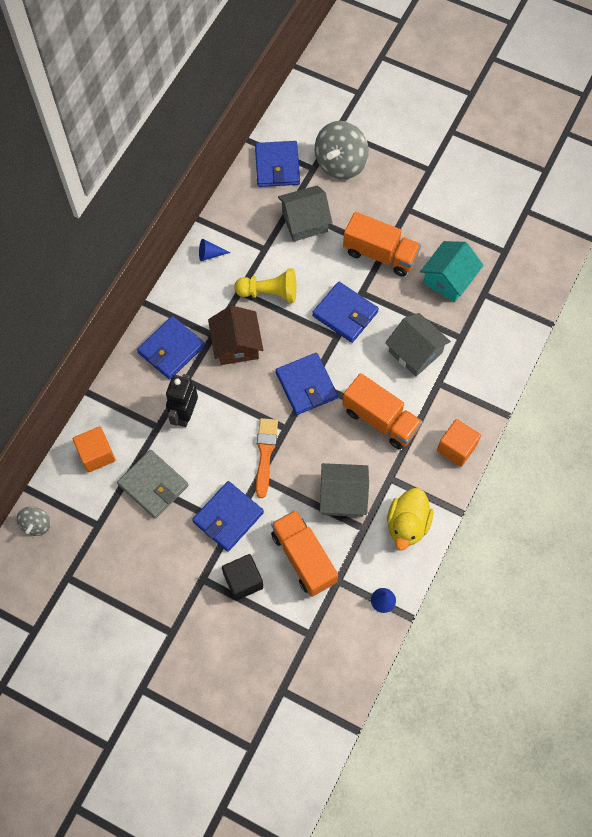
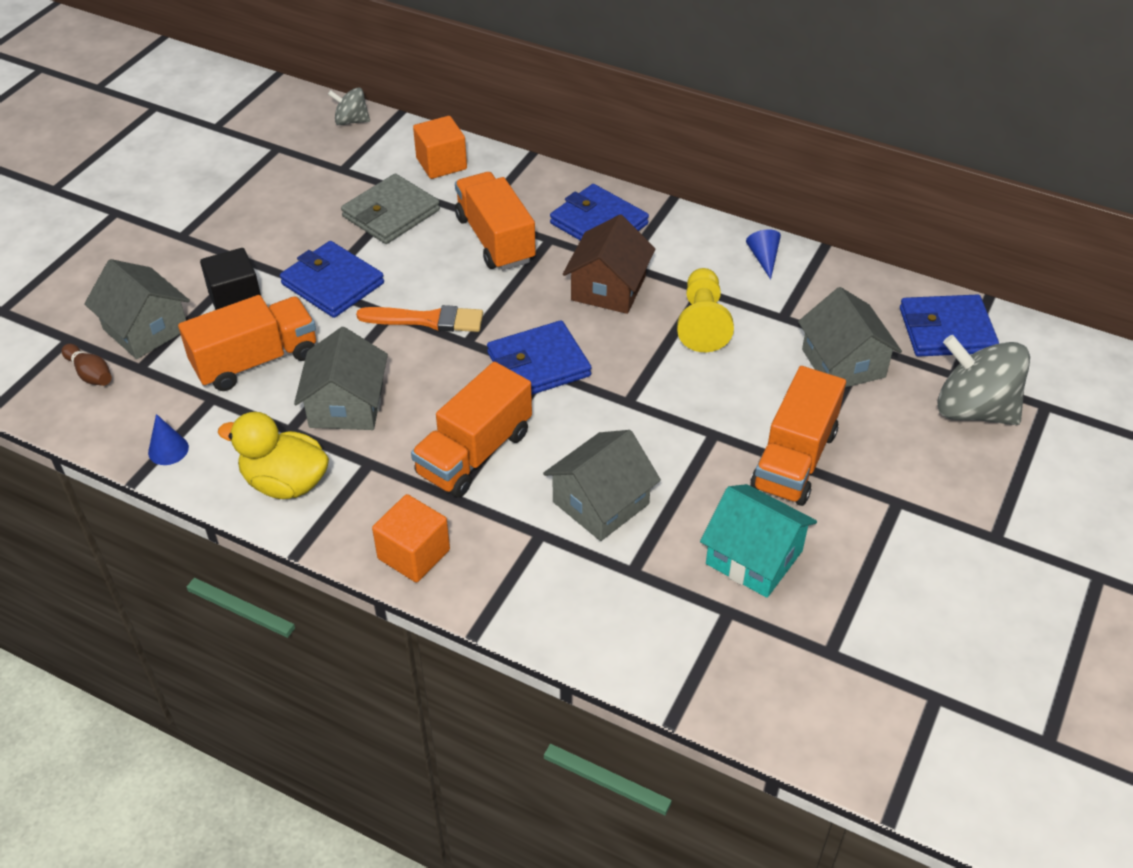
camera: 90 degrees right, 20 degrees down
black robot [166,374,198,427] -> orange truck [455,172,536,270]
brown house [208,305,263,365] -> brown house turned 60 degrees counterclockwise [563,215,655,314]
blue wallet [312,282,379,343] -> none
none -> brown bowling pin [62,344,112,386]
none -> grey house [84,259,190,359]

